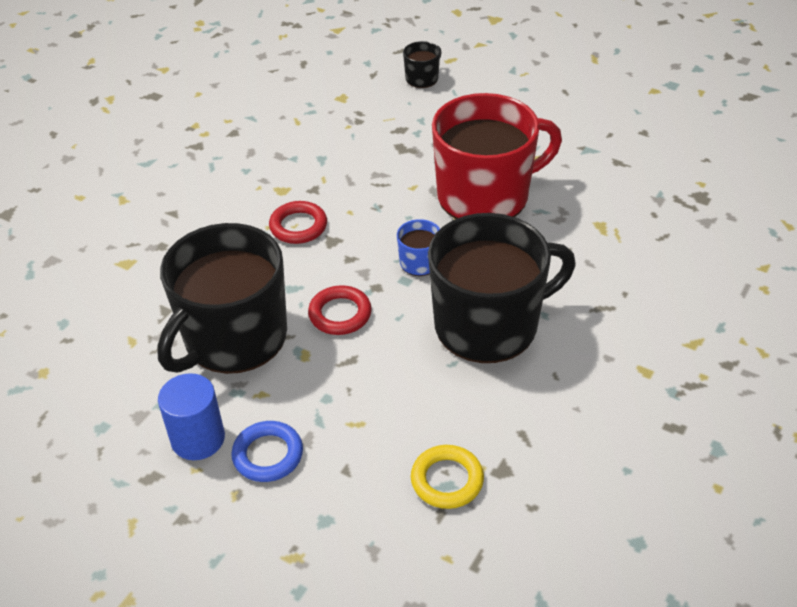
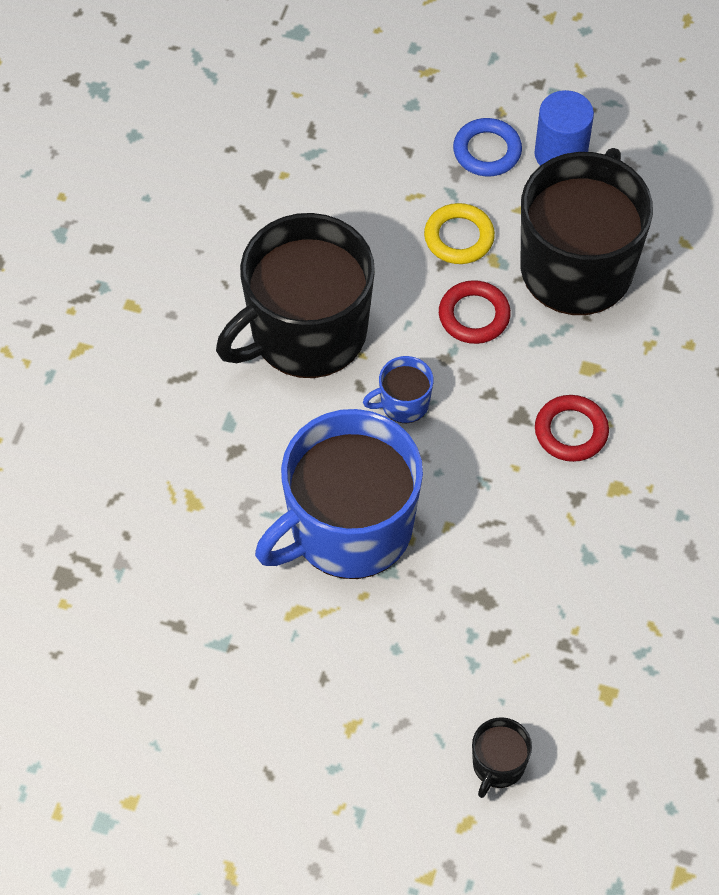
camera: 165 degrees right, 15 degrees up
yellow ring [411,445,484,509] -> yellow ring moved to [424,203,495,264]
red mug [432,93,562,219] -> blue mug [255,409,423,579]

